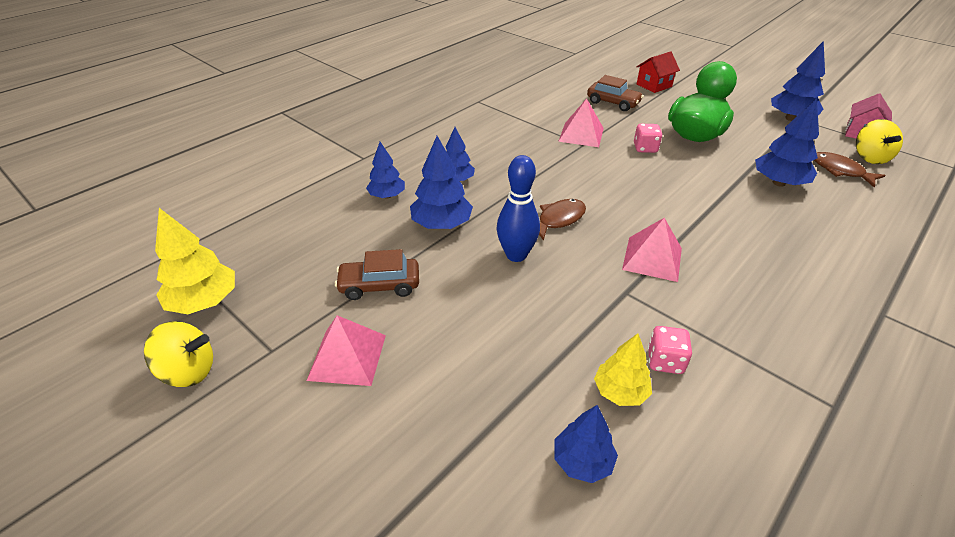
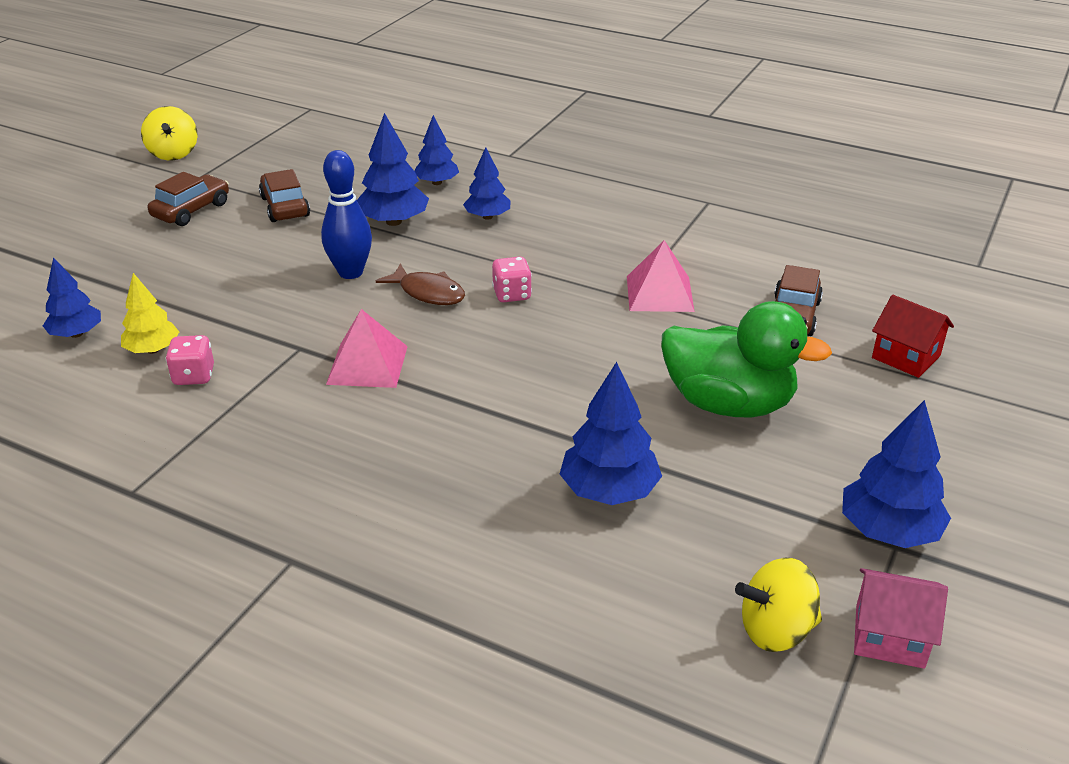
camera: 75 degrees right, 5 degrees down
yellow tree [155,208,235,314] -> none
pink pyramid [307,315,386,386] -> brown car [148,172,229,226]
pink dice [634,124,663,153] -> pink dice moved to [492,257,532,302]
brown fish [814,152,886,187] -> none

